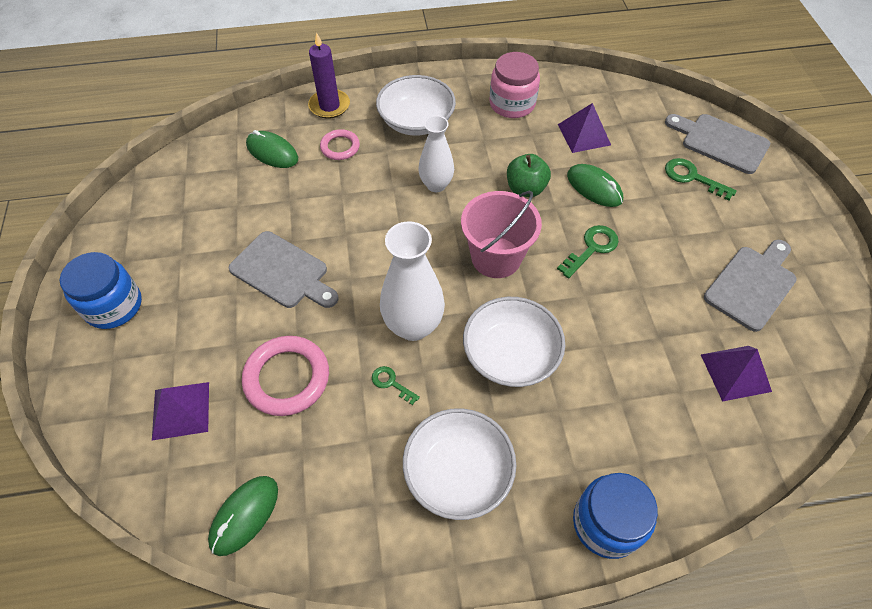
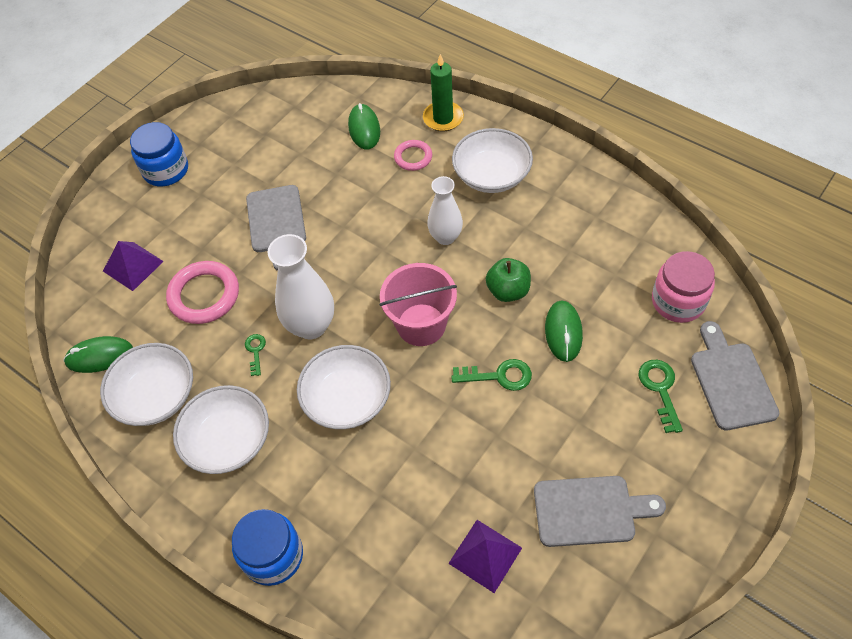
camera: 50 degrees right, 0 degrees up
purple candle [308,32,350,119] -> green candle [423,54,464,132]
pink jar [489,52,540,118] -> pink jar moved to [652,251,715,323]
purple pyramid [558,103,611,153] -> none
none -> white bowl [100,343,193,426]

